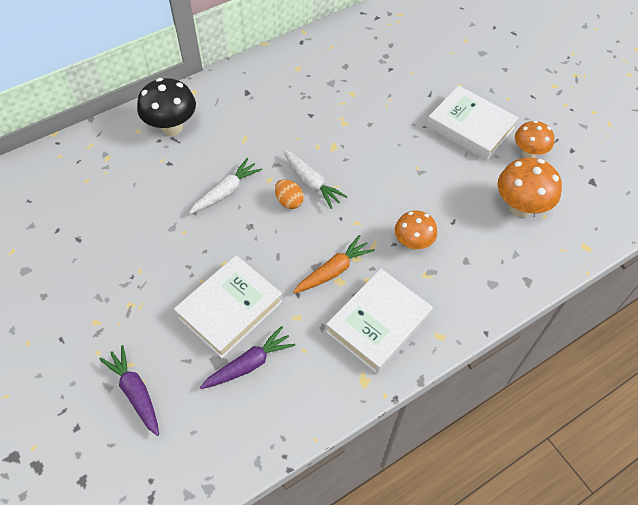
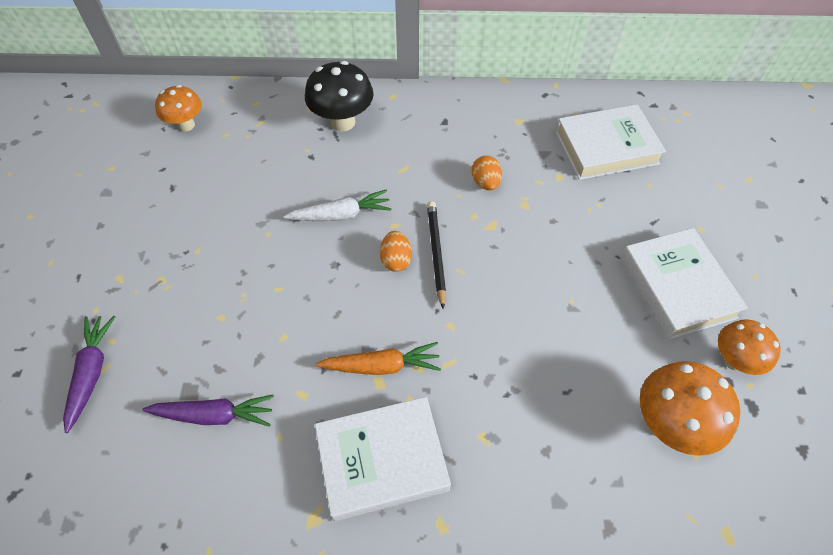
camera: 35 degrees right, 0 degrees up
white book [174,255,283,358] -> white book moved to [555,104,666,180]
white carrot [283,150,348,209] -> black pencil [427,201,446,309]
orange mushroom [395,211,437,250] -> orange mushroom moved to [155,85,202,131]
none -> orange egg [472,155,502,190]

